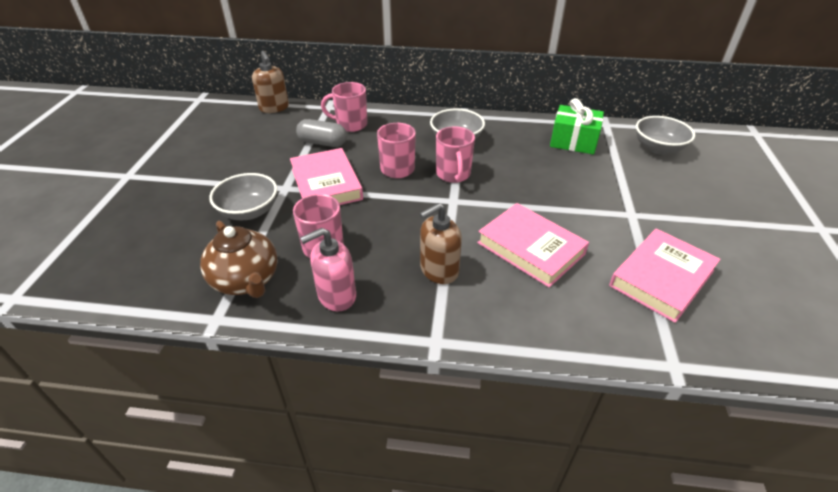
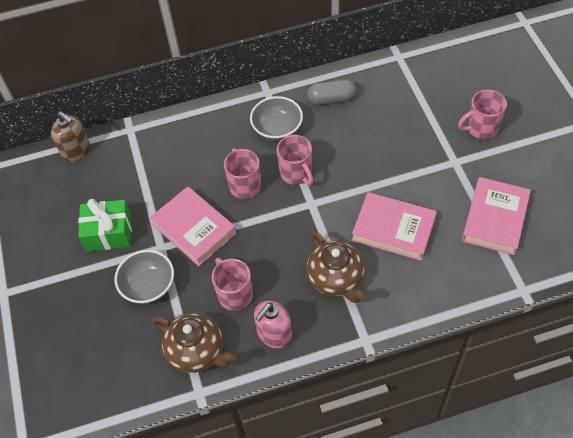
camera: 20 degrees left, 15 degrees up
grey capsule [296,119,347,147] -> grey capsule moved to [307,79,356,105]
pink mug [321,82,367,132] -> pink mug moved to [458,89,507,139]
brown soap dispenser [419,203,462,284] -> brown teapot [307,230,365,303]
green gift [550,98,604,154] -> green gift moved to [78,199,132,252]
grey bowl [636,116,695,155] -> none

